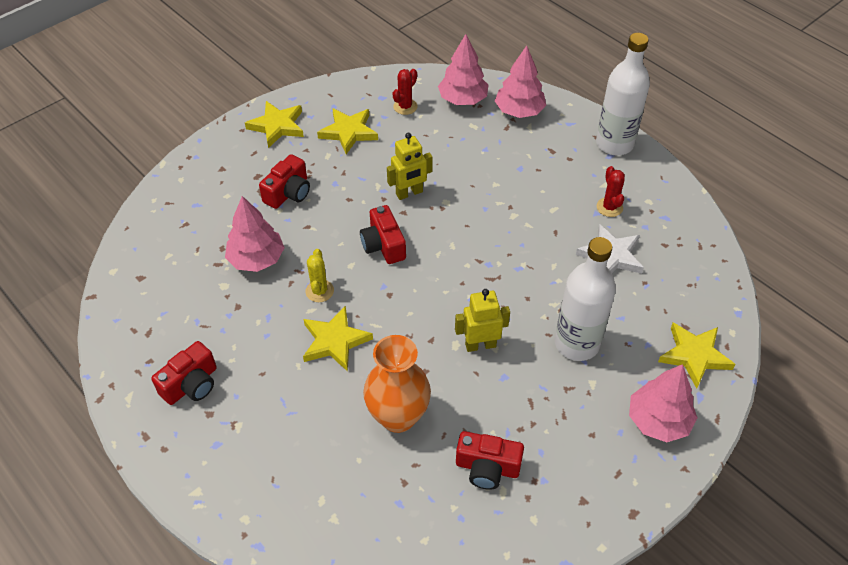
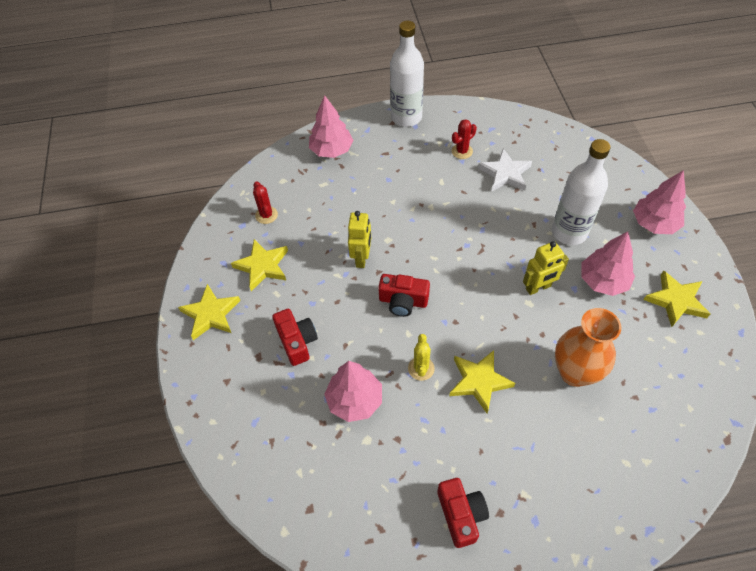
camera: 55 degrees left, 5 degrees up
yellow cactus [305,249,334,302] -> yellow cactus turned 60 degrees clockwise [408,334,435,381]
pink tree [438,34,489,105] -> pink tree moved to [582,231,635,296]
yellow robot [455,289,510,352] -> yellow robot turned 135 degrees counterclockwise [523,241,569,295]
red camera [456,431,524,490] -> none
red cactus [597,166,625,217] -> red cactus turned 60 degrees counterclockwise [452,119,477,159]
yellow star [658,323,736,389] -> yellow star moved to [643,270,710,327]

